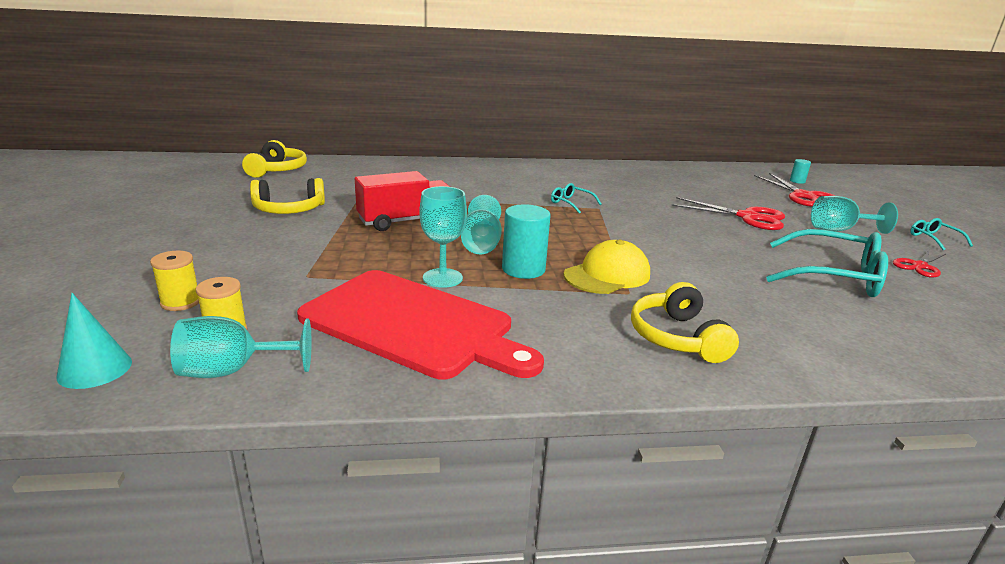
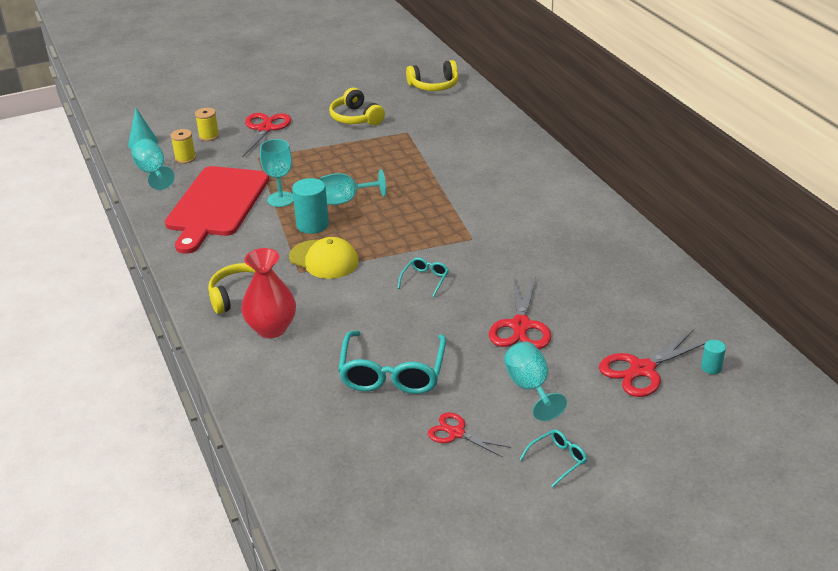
camera: 75 degrees right, 10 degrees up
red truck [355,171,450,231] -> none
turquoise glasses [551,183,601,214] -> turquoise glasses moved to [397,257,449,298]
none -> red scissors [242,113,292,158]
none -> red vase [242,248,296,338]

